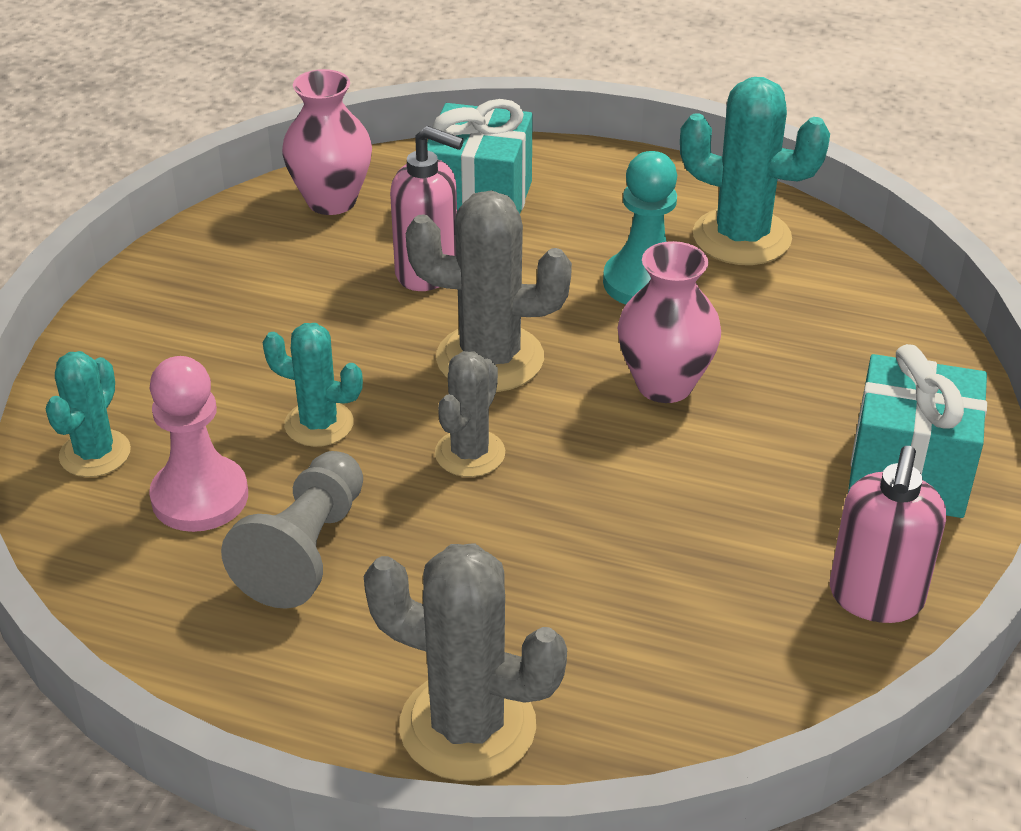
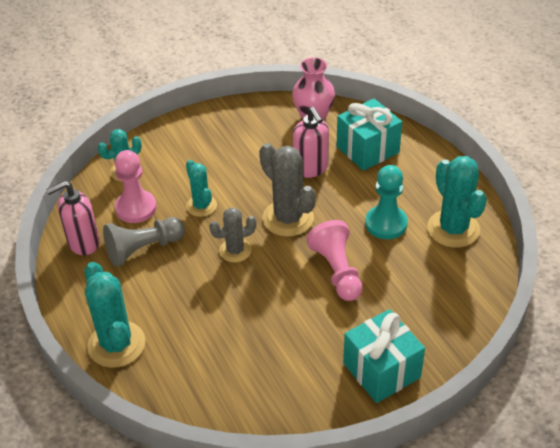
camera: 45 degrees right, 5 degrees up
grey cactus [364,544,567,781] -> turquoise cactus [85,262,145,368]
pink vase [617,241,721,403] -> pink pawn [306,220,363,301]
pink soap dispenser [830,446,946,623] -> pink soap dispenser moved to [46,181,100,255]

